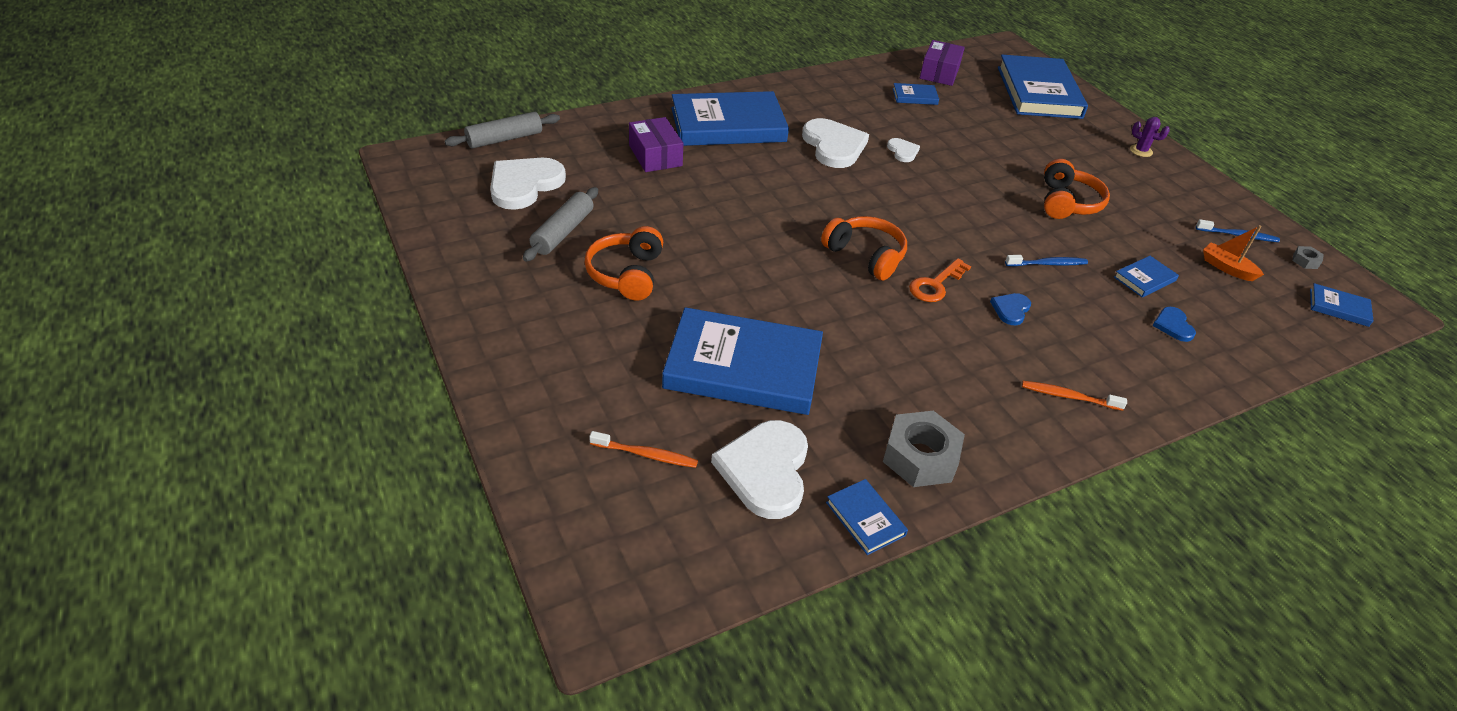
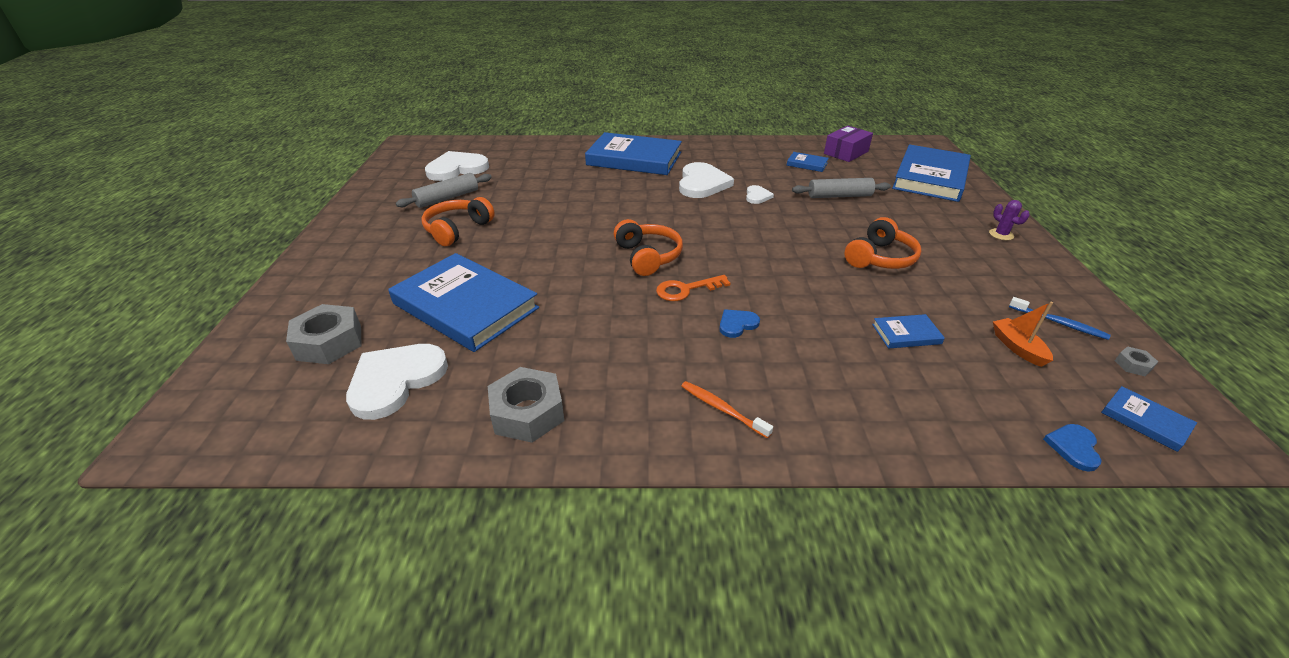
camera: 30 degrees right, 5 degrees down
grey rolling pin [445,112,560,149] -> grey rolling pin moved to [792,178,891,198]
orange toothbrush [589,431,698,468] -> grey nut [286,304,362,364]
purple box [629,117,683,172] -> none
blue book [826,479,908,555] -> none
blue toothbrush [1005,255,1088,266] -> none
blue heart [1152,307,1196,342] -> blue heart moved to [1043,424,1101,472]

